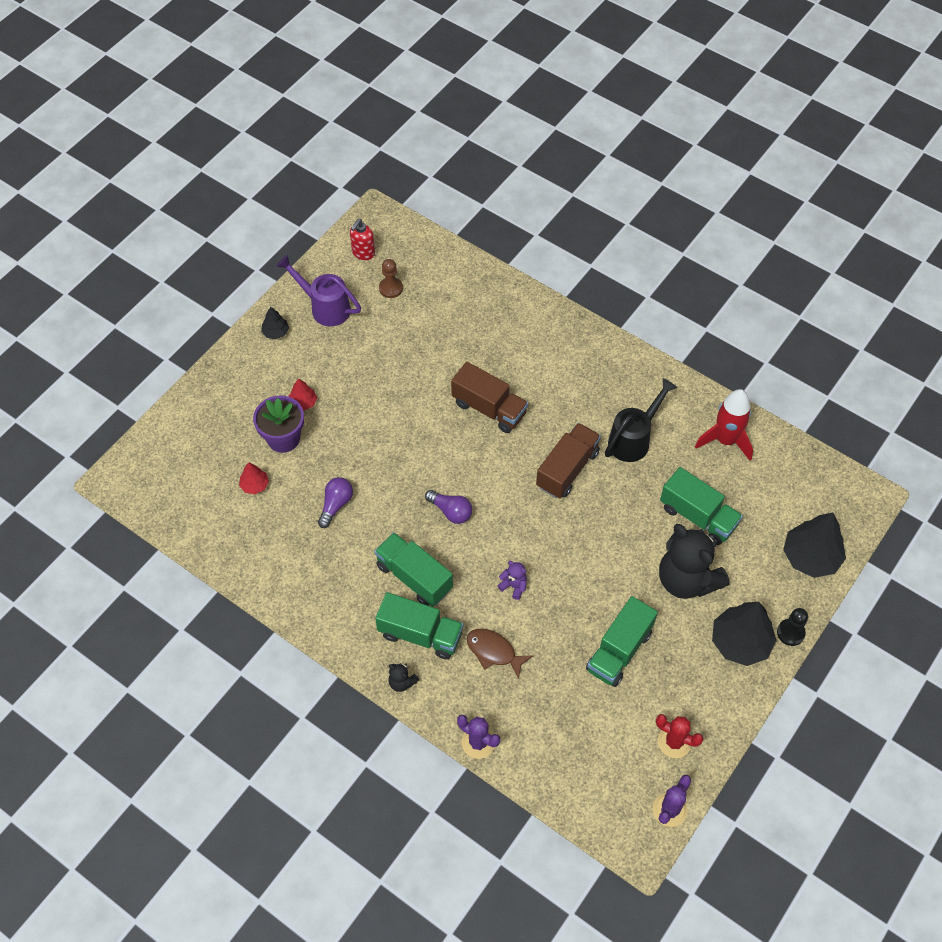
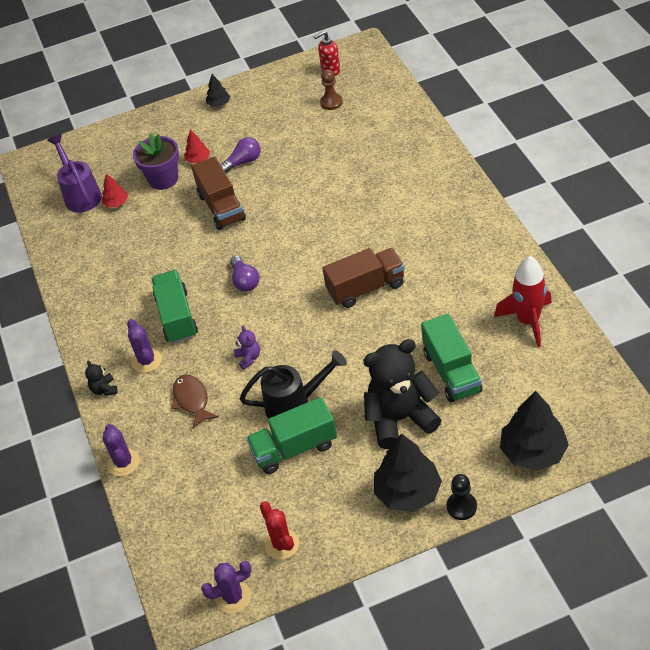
camera: 40 degrees right, 10 degrees down
purple watering can [276,255,361,326] -> purple watering can moved to [47,134,102,213]
purple light bulb [318,477,353,528] -> purple light bulb moved to [220,137,261,173]
green truck [375,592,463,659] -> purple cactus [127,319,162,373]
brown truck [451,362,528,433] -> brown truck moved to [191,156,246,230]
black watering can [605,378,677,462] -> black watering can moved to [239,350,347,418]
black teddy bear [659,524,729,599] -> black teddy bear turned 75 degrees clockwise [363,339,441,449]

